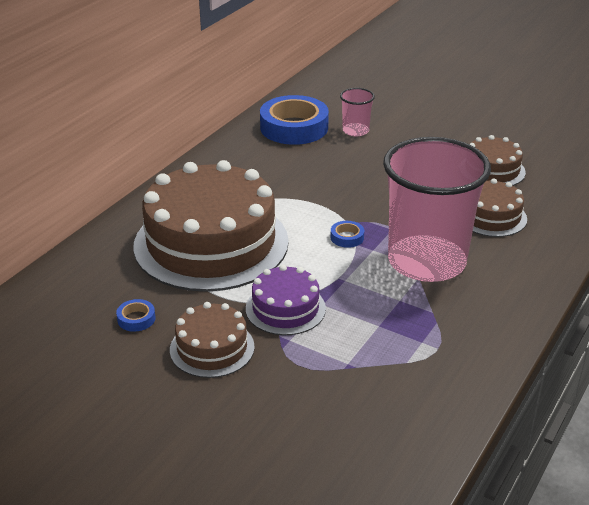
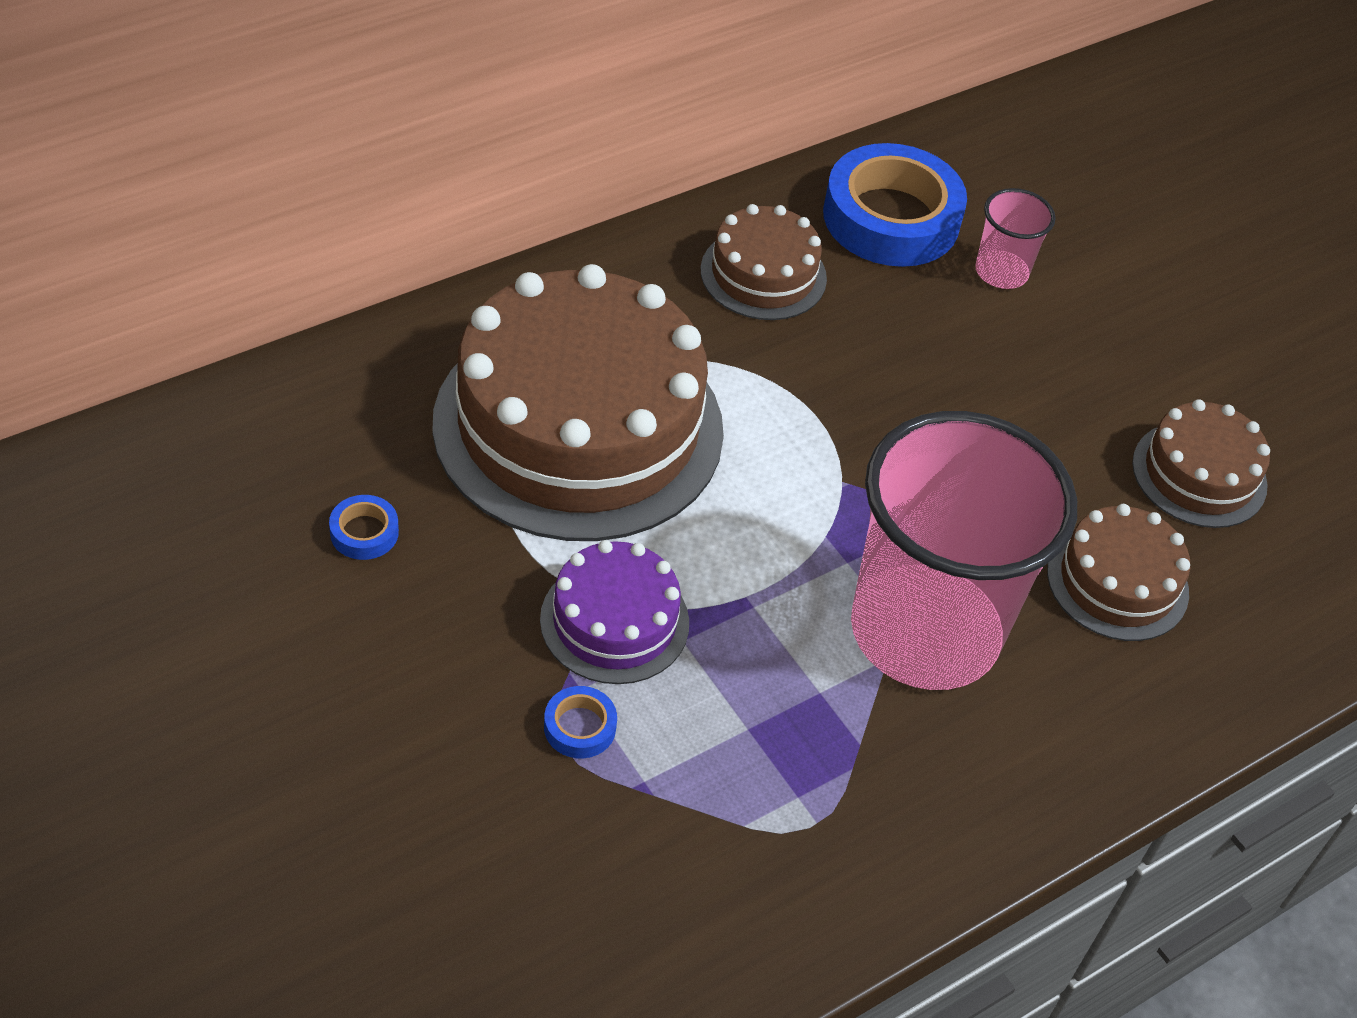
camera: 20 degrees right, 15 degrees up
brown cake [170,302,255,378] -> brown cake moved to [701,204,827,320]
blue tape [330,221,364,248] -> blue tape moved to [544,686,617,758]

